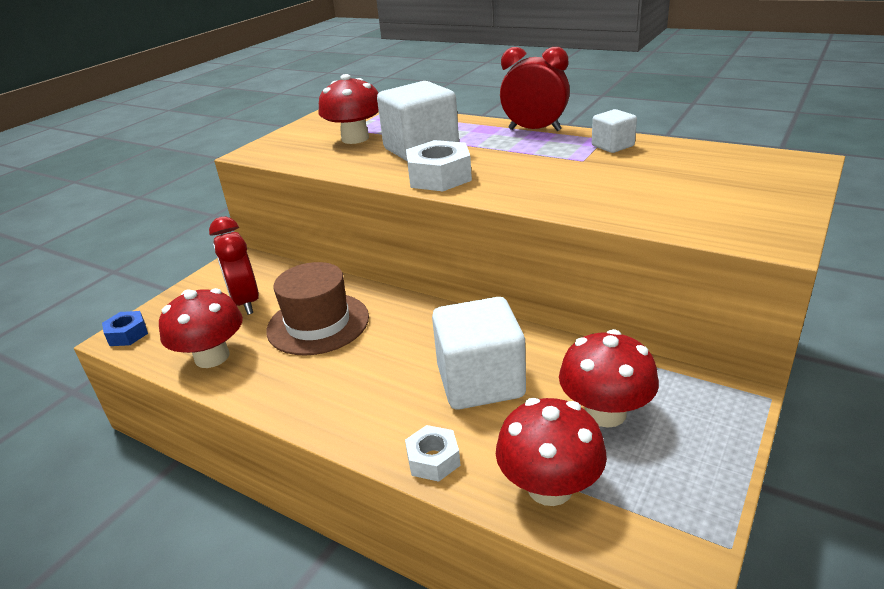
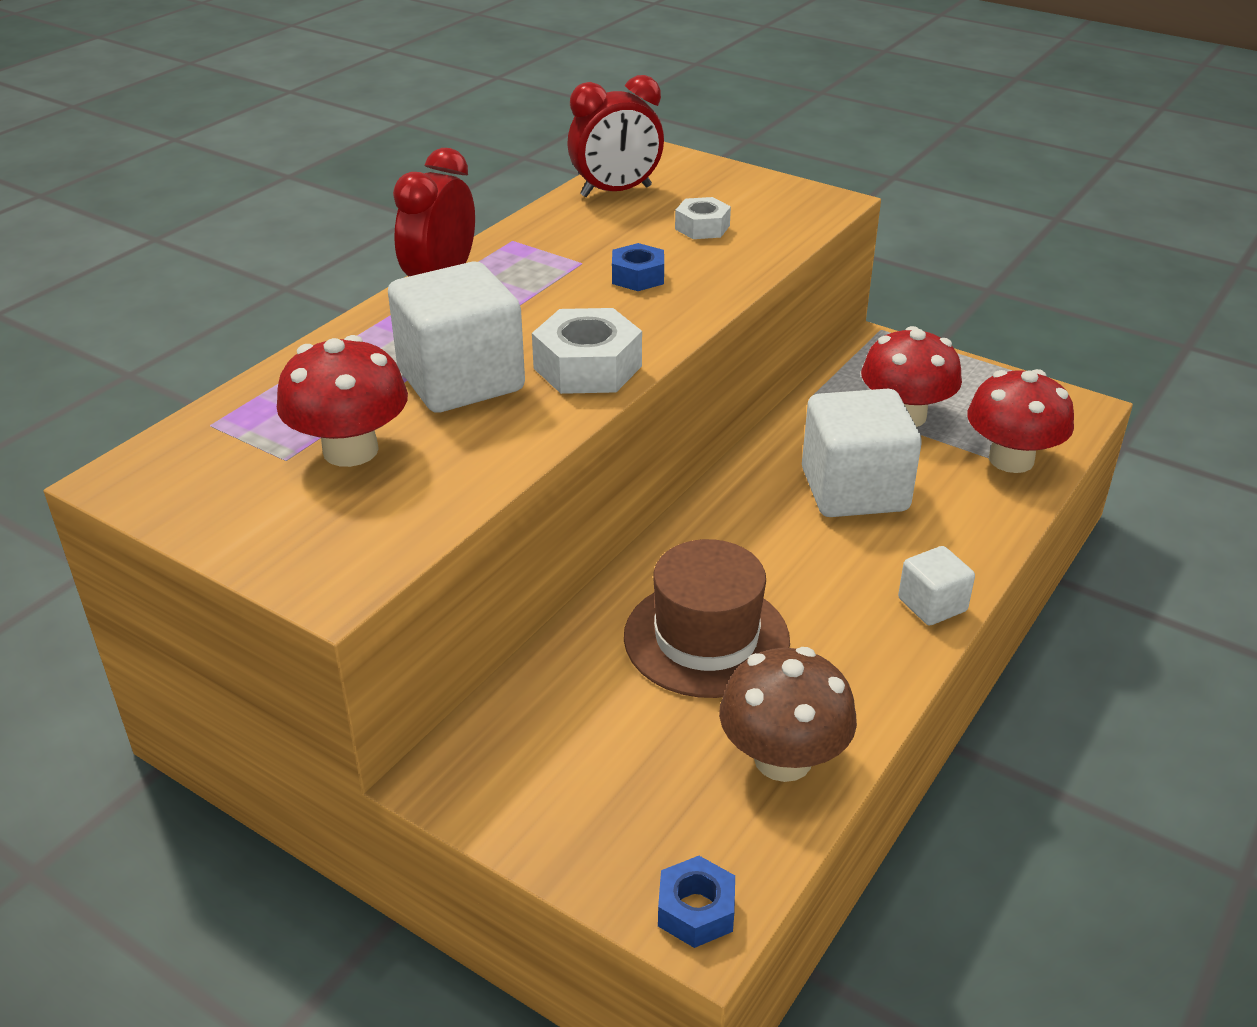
camera: 90 degrees left, 5 degrees up
red mushroom [159,288,243,368] -> brown mushroom [719,647,857,782]
red clock [209,216,259,315] -> red clock moved to [567,75,664,197]
white nut [405,425,461,482] -> white nut moved to [675,197,731,239]
white cube [592,109,637,153] -> white cube moved to [898,546,975,625]
none -> blue nut [612,243,664,291]

